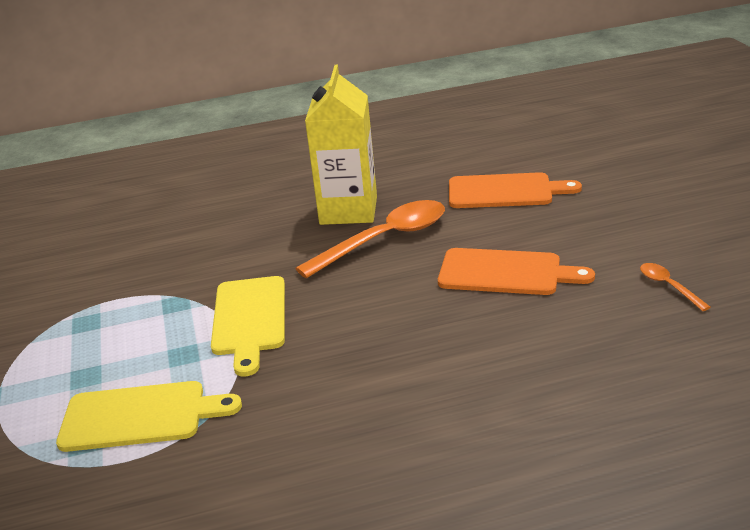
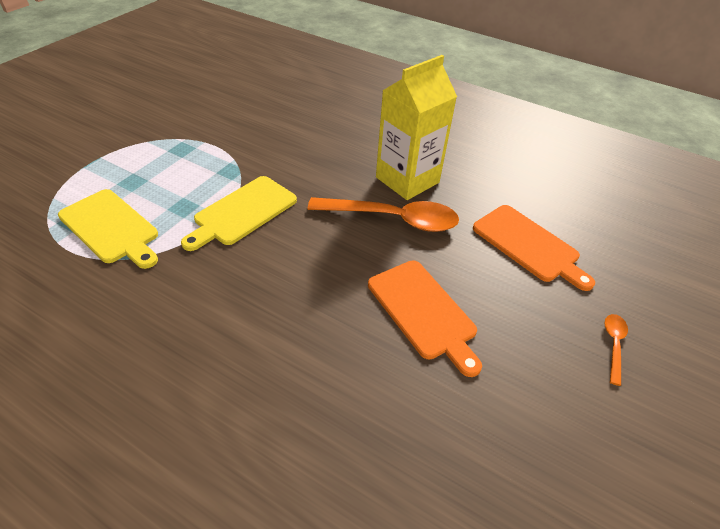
camera: 40 degrees right, 15 degrees up
orange spoon [640,263,710,311] -> orange spoon moved to [604,314,628,386]

